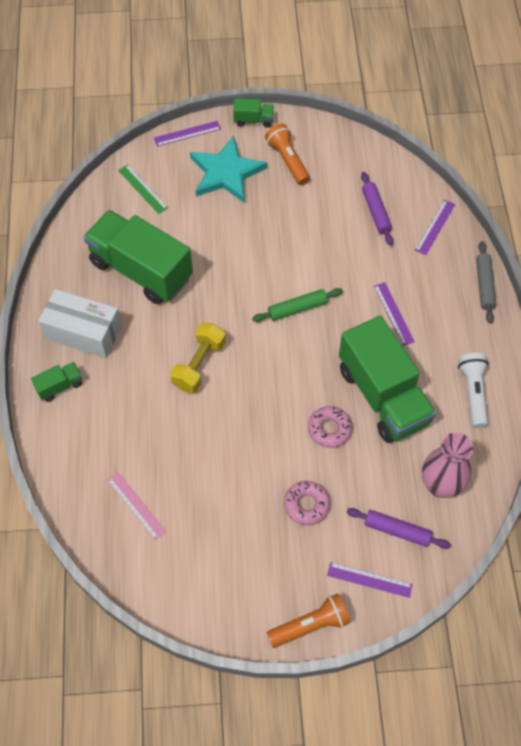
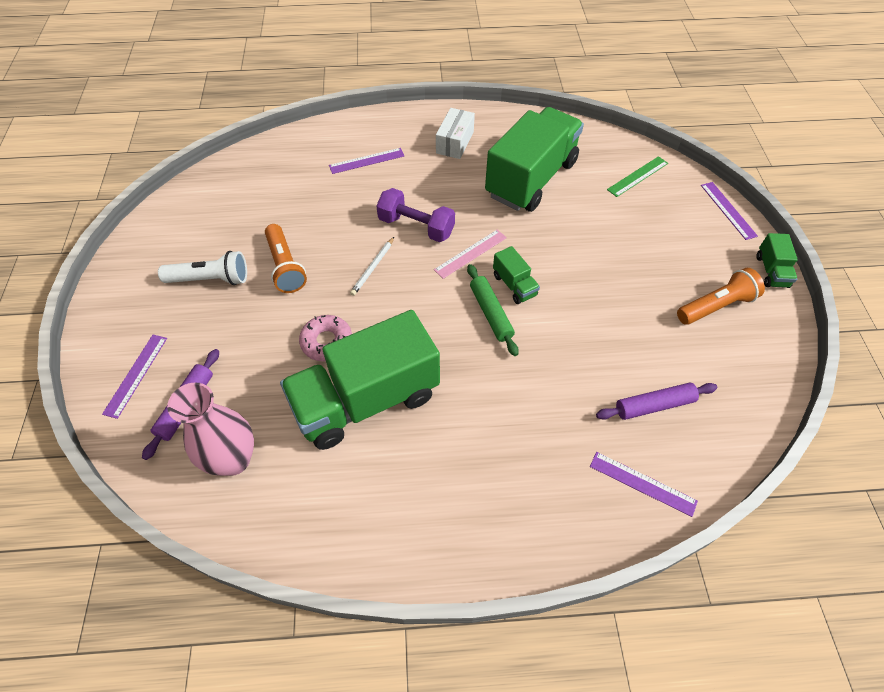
camera: 90 degrees right, 5 degrees down
green truck [31,362,82,402] -> green truck moved to [493,246,540,304]
white box [38,289,122,358] -> white box [436,108,475,159], size x0.66
pink ruler [107,472,166,540] -> pink ruler moved to [434,230,507,279]
yellow dumbbell [170,323,226,393] -> purple dumbbell [376,188,455,242]
turquoise star [190,135,267,203] -> none
orange flashlight [267,593,350,648] -> orange flashlight moved to [265,224,307,293]
pink donut [284,481,330,525] -> none
purple ruler [374,282,415,346] -> purple ruler moved to [329,148,404,174]
white flashlight [458,353,489,428] -> white flashlight moved to [158,251,247,285]
grey rolling pin [476,241,497,324] -> none
none -> white pencil [350,237,394,296]

